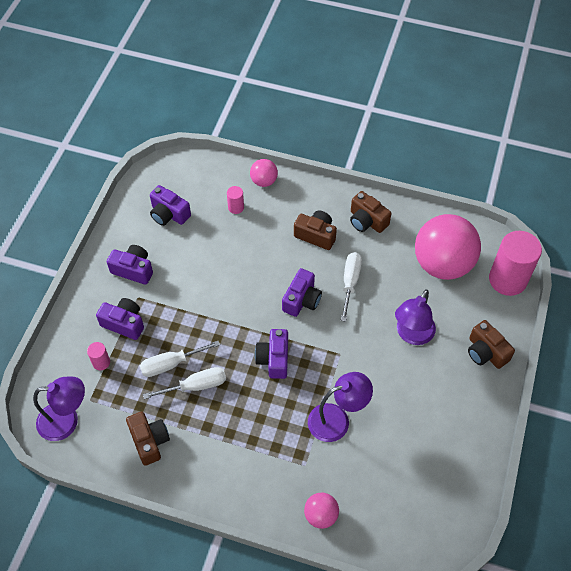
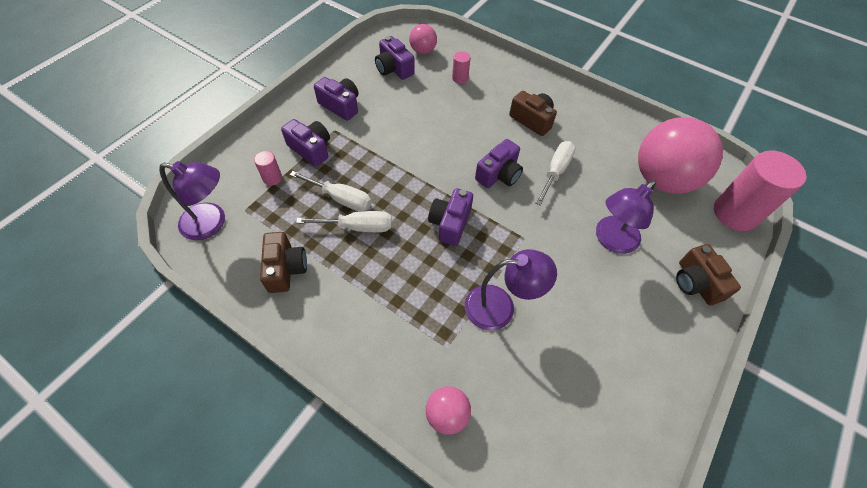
camera: 15 degrees right, 0 degrees up
white screwdriver [139,341,220,377] -> white screwdriver turned 150 degrees counterclockwise [290,171,372,211]
pink ball [250,159,278,187] -> pink ball moved to [409,24,437,54]
brown camera [350,191,391,233] -> none

